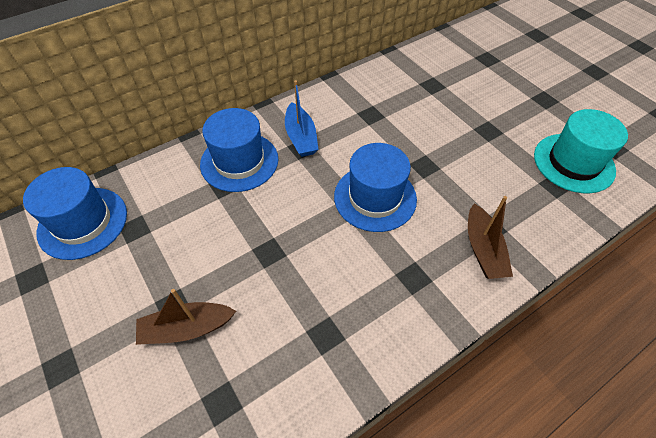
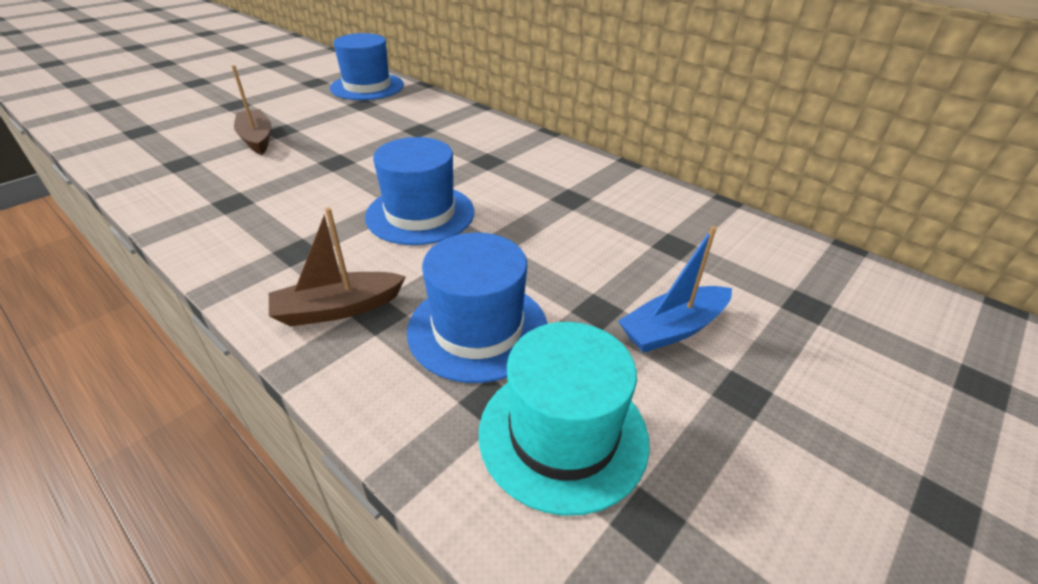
camera: 75 degrees right, 15 degrees down
blue hat [200,108,278,192] -> blue hat moved to [407,233,548,383]
blue boat [285,80,319,157] -> blue boat moved to [618,226,732,353]

